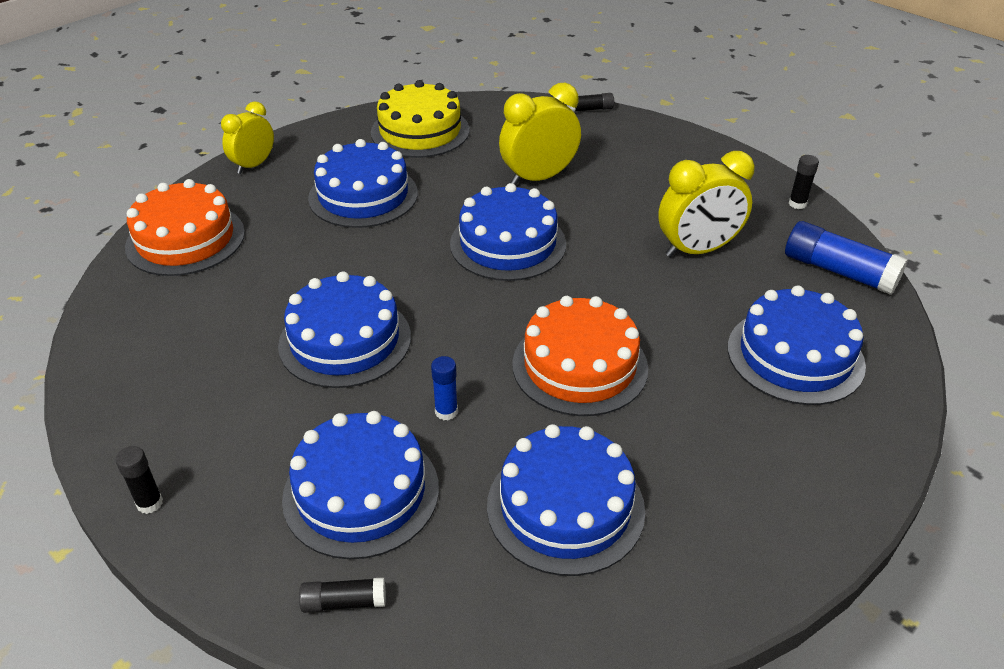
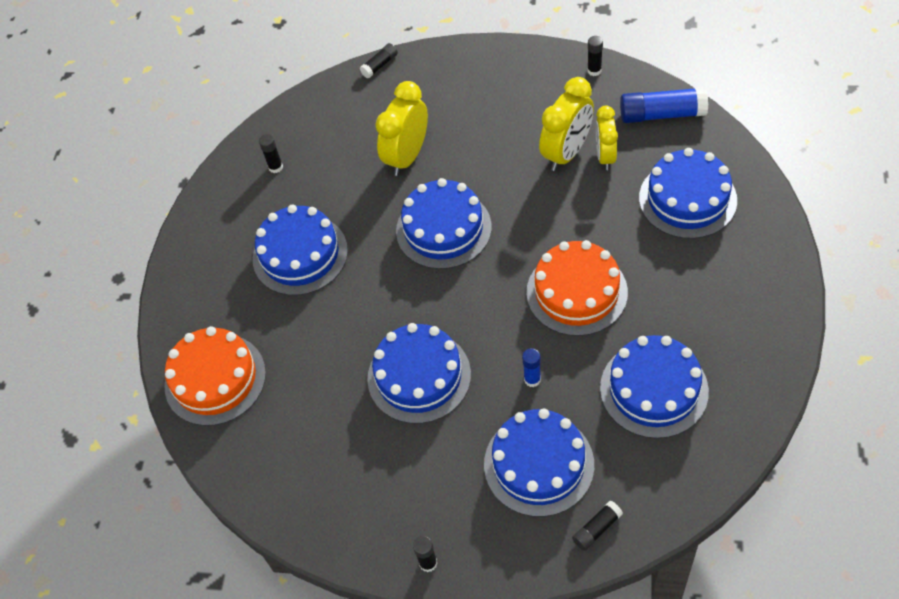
camera: 30 degrees left, 15 degrees up
yellow clock [221,101,274,174] -> yellow clock moved to [596,106,618,170]
yellow cake [371,80,469,158] -> black glue stick [259,134,283,173]

